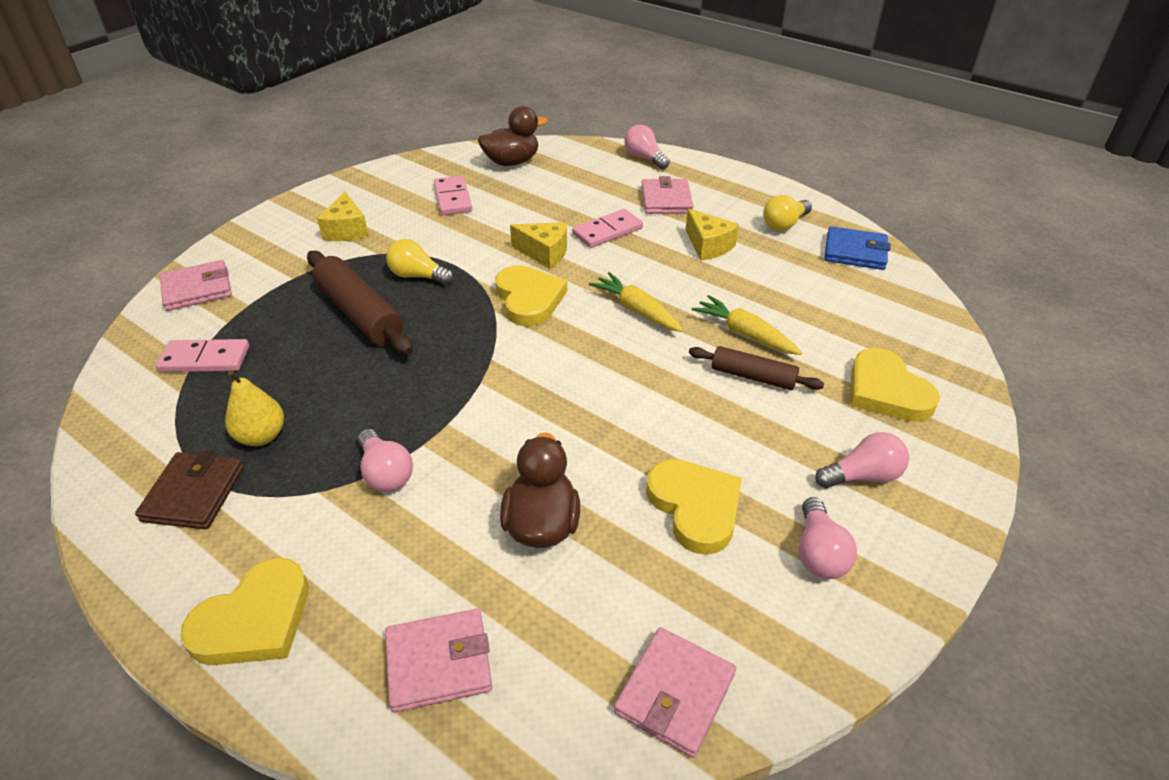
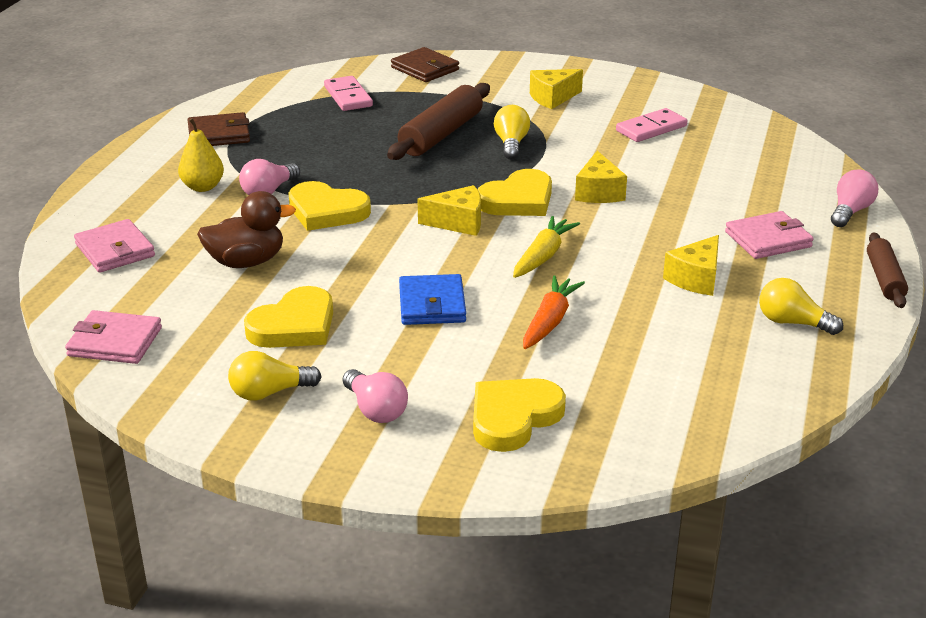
camera: 70 degrees right, 10 degrees down
pink wallet [160,260,232,311] -> brown wallet [391,47,459,82]
yellow heart [180,557,309,665] -> yellow heart moved to [288,181,371,231]
yellow pear [225,370,284,446] -> yellow pear moved to [178,118,224,192]
brown duck [478,106,548,166] -> none
pink domino [572,209,643,248] -> none
brown rolling pin [689,346,824,390] -> brown rolling pin moved to [867,232,908,308]
yellow carrot [692,295,802,355] -> orange carrot [523,275,585,349]
pink light bulb [799,497,857,579] -> yellow light bulb [228,351,322,401]
blue wallet [824,226,890,270] -> blue wallet moved to [399,274,466,325]
none -> yellow cheese [417,185,481,236]

